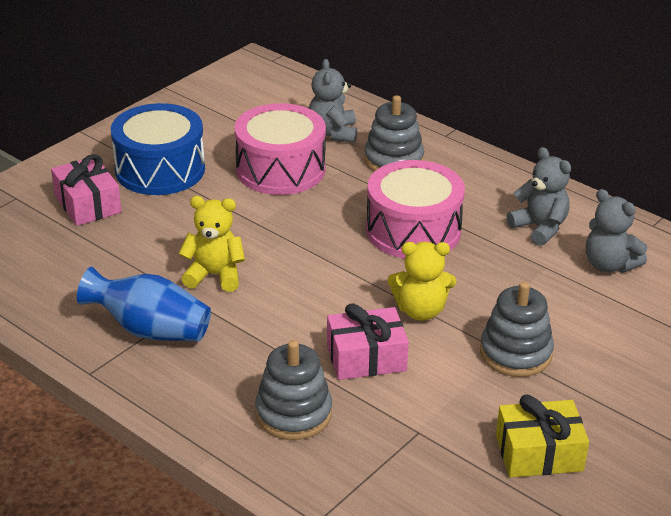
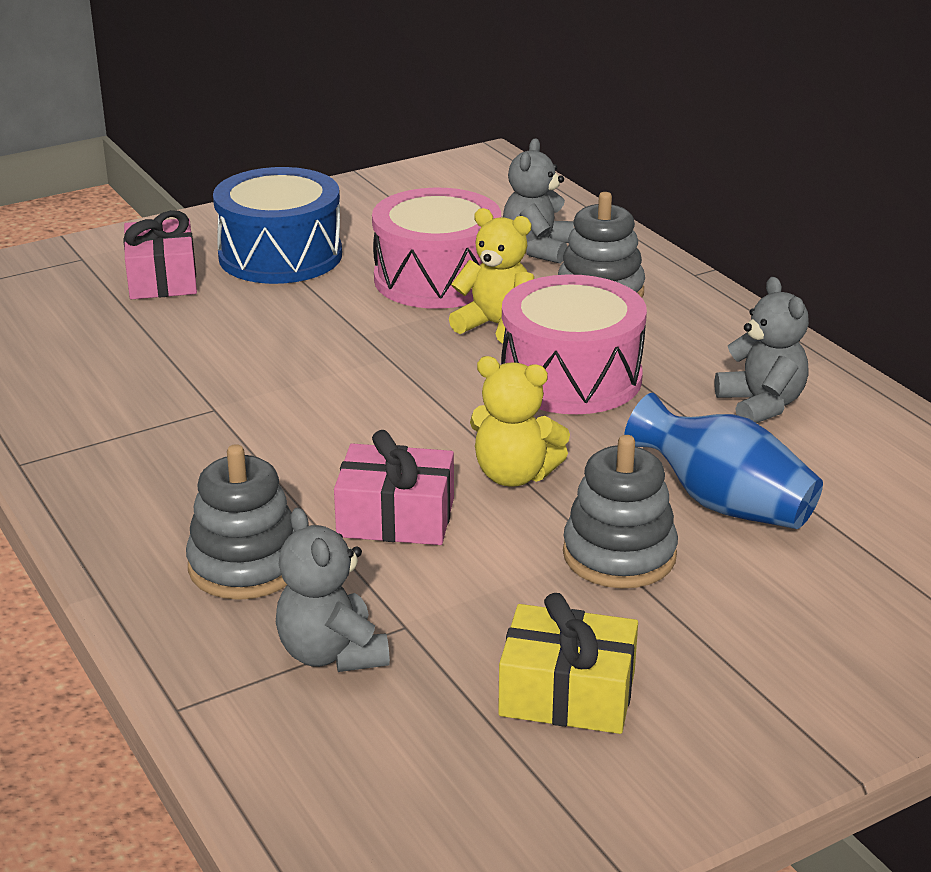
camera: 20 degrees right, 5 degrees down
blue vase [77,267,211,341] -> blue vase moved to [624,393,823,529]
yellow teddy bear [179,196,245,292] -> yellow teddy bear moved to [449,208,534,344]
grey teddy bear [586,189,647,273] -> grey teddy bear moved to [276,507,390,672]

